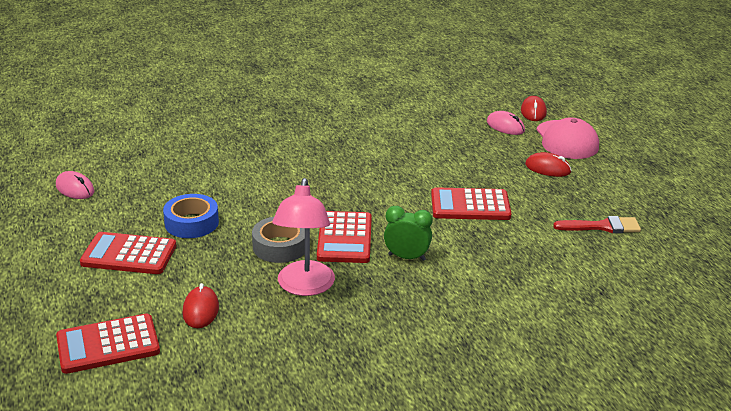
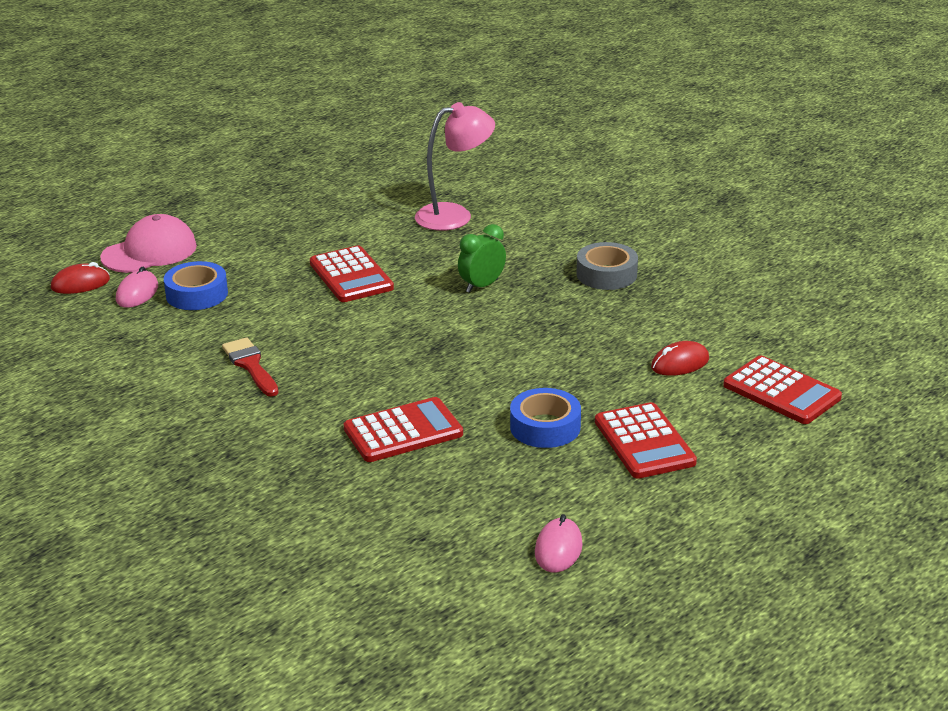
camera: 115 degrees left, 0 degrees up
grey tape [252,217,305,263] -> grey tape moved to [576,242,638,290]
pink lamp [272,178,335,296] -> pink lamp moved to [415,102,495,231]
red calculator [317,211,372,263] -> red calculator moved to [344,397,463,462]
green clock [384,206,433,261] -> green clock turned 60 degrees clockwise [458,224,506,293]
red mouse [525,152,572,177] -> none
red brush [553,216,641,233] -> red brush moved to [222,337,279,396]
none -> blue tape [164,261,228,310]

